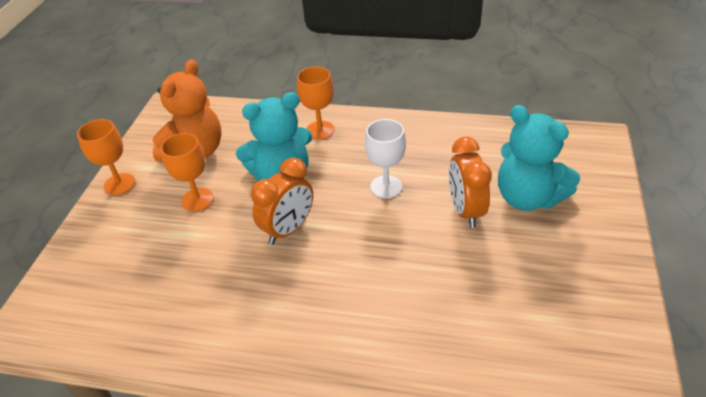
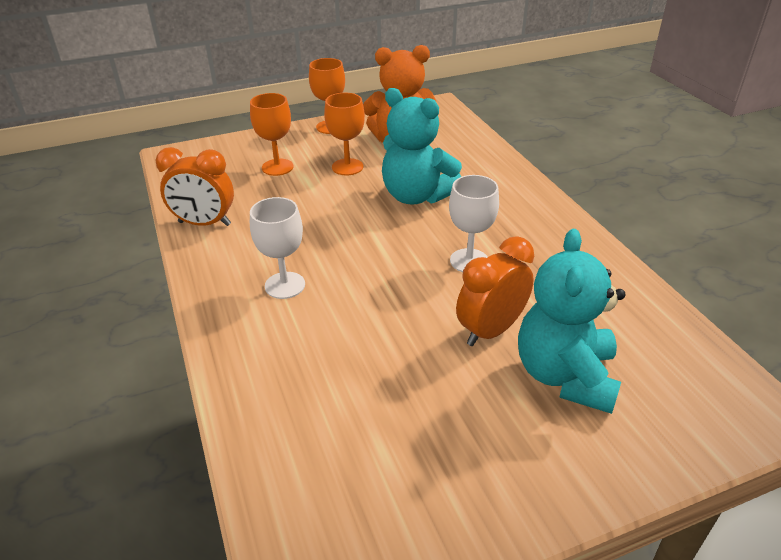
camera: 55 degrees right, 5 degrees down
orange clock [251,158,313,244] -> orange clock moved to [155,147,234,226]
orange goblet [297,67,334,140] -> orange goblet moved to [250,93,294,176]
none -> white goblet [250,197,305,299]

